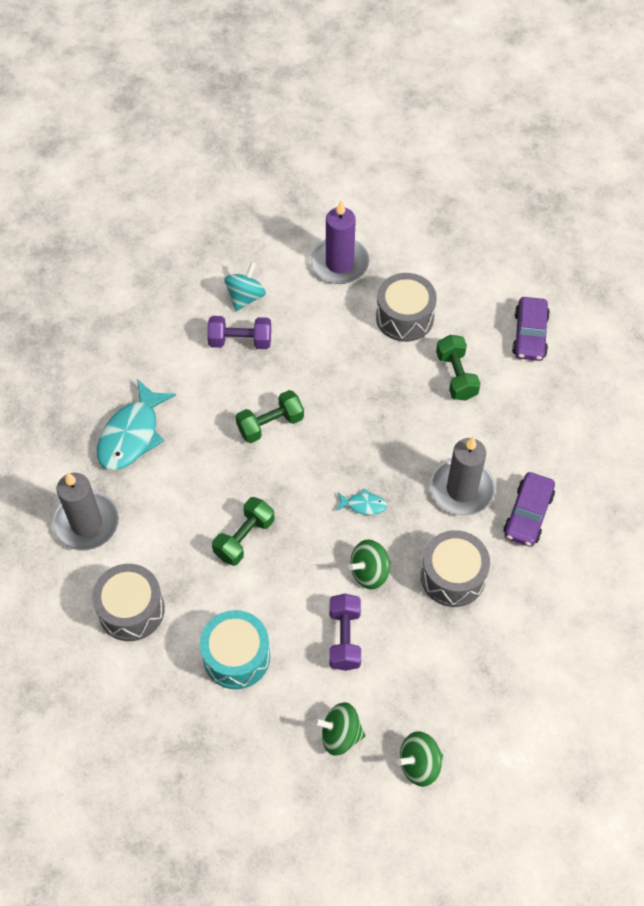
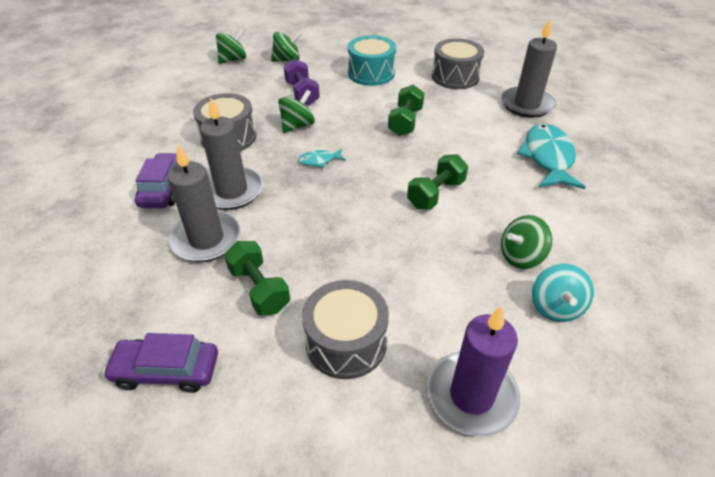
camera: 160 degrees right, 15 degrees down
purple dumbbell [207,316,271,349] -> green spinning top [501,215,552,269]
purple car [512,297,550,361] -> purple car turned 75 degrees counterclockwise [103,333,218,393]
none -> grey candle [167,144,241,262]

